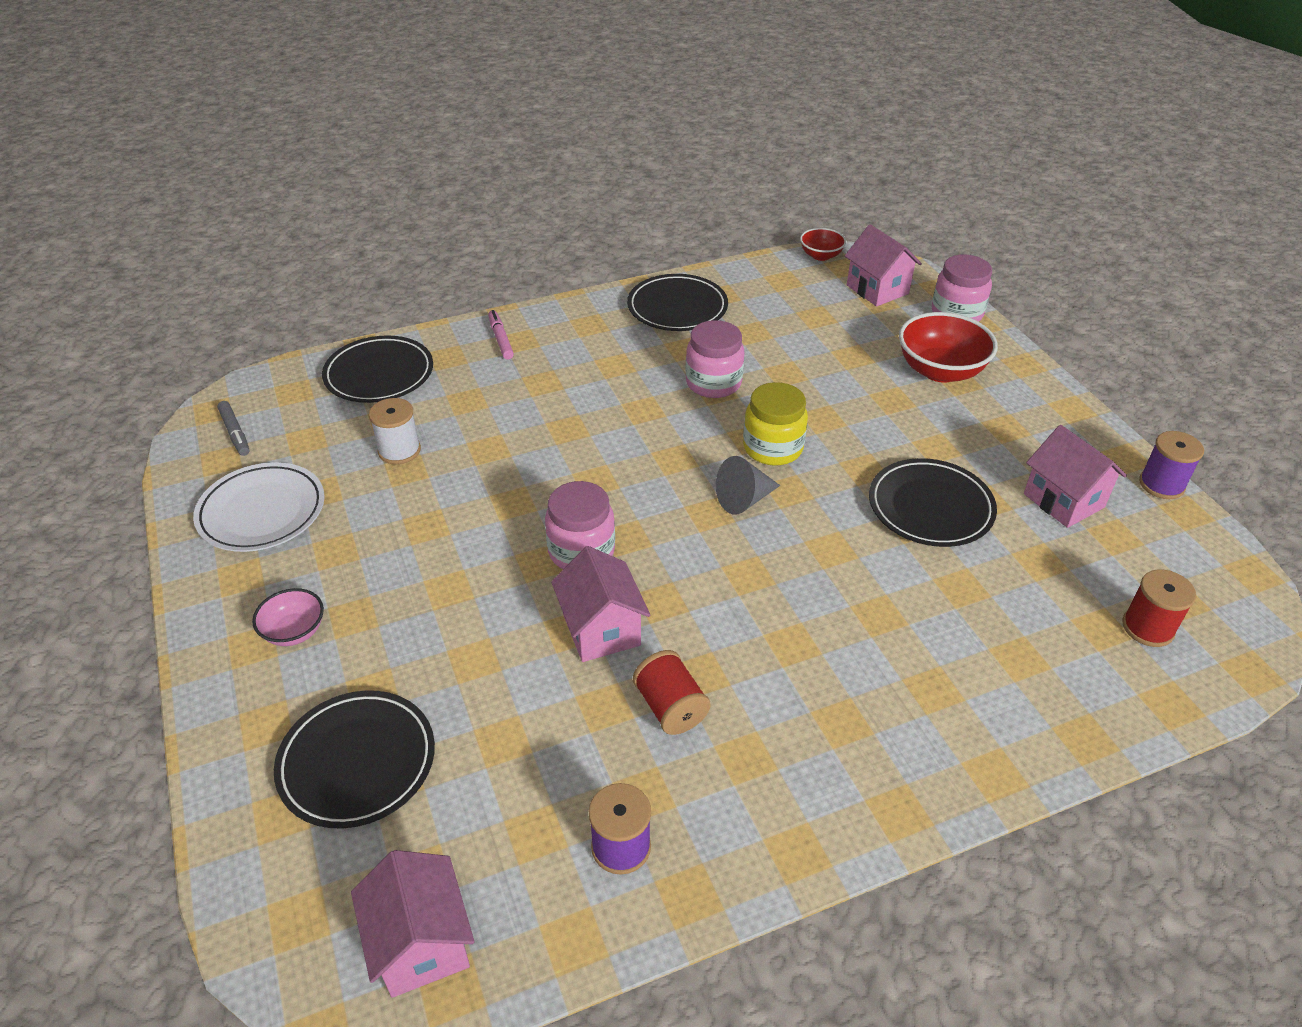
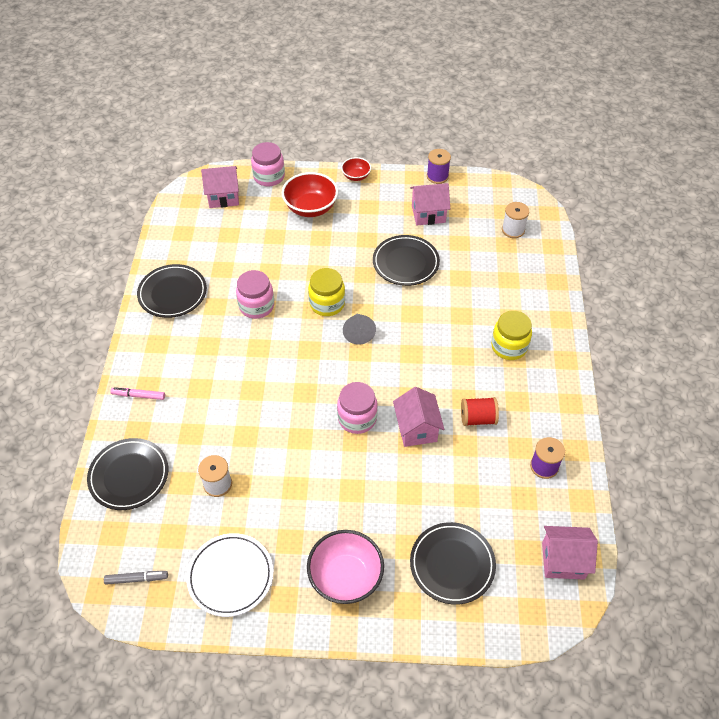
camera: 65 degrees left, 10 degrees up
pink bowl [252,588,324,646] -> pink bowl [307,530,384,604], size x1.81
pink house [551,546,650,662] -> pink house turned 75 degrees clockwise [393,387,444,447]
red bowl [800,228,846,261] -> red bowl moved to [341,157,371,181]
red spool [1122,570,1196,647] -> white spool [502,202,529,238]
none -> yellow jar [491,311,532,360]

